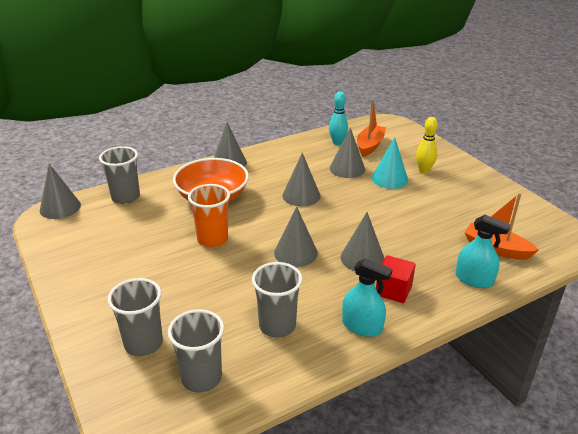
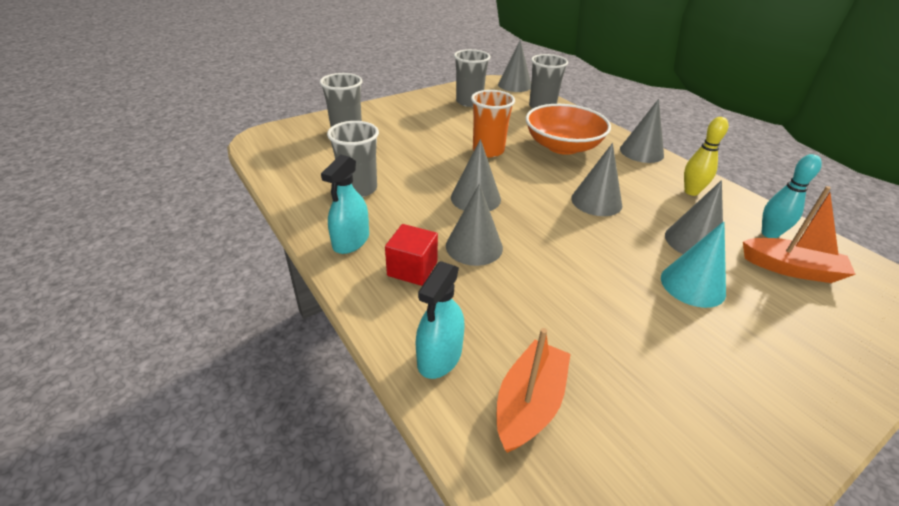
camera: 85 degrees right, 5 degrees up
grey cup [168,309,224,392] -> grey cup moved to [454,49,490,107]
yellow bowling pin [416,117,438,173] -> yellow bowling pin moved to [684,117,728,196]

